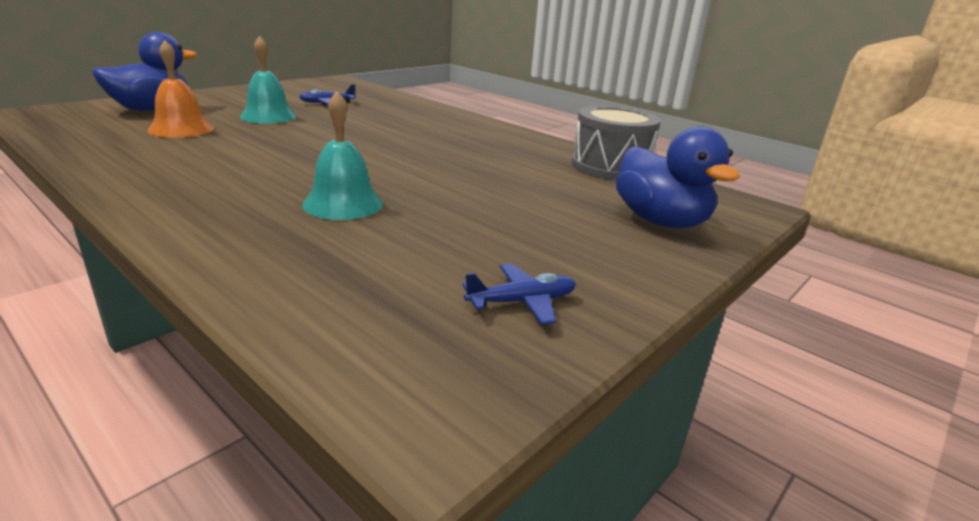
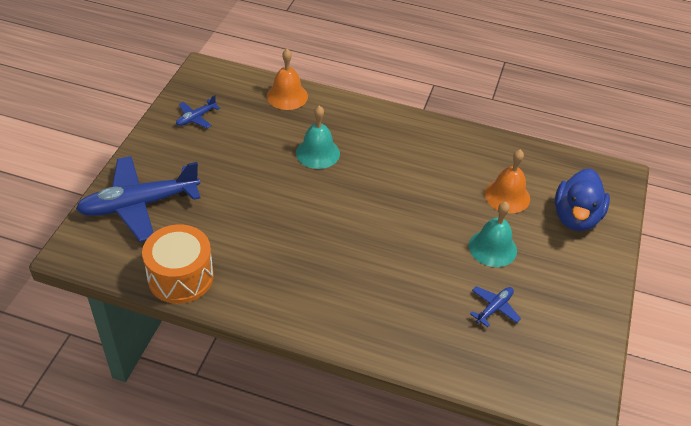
camera: 155 degrees right, 20 degrees up
grey drum [572,106,661,180] -> orange drum [142,224,214,304]
blue duck [616,126,740,228] -> blue plane [76,156,201,242]
none -> orange bell [267,49,308,110]

